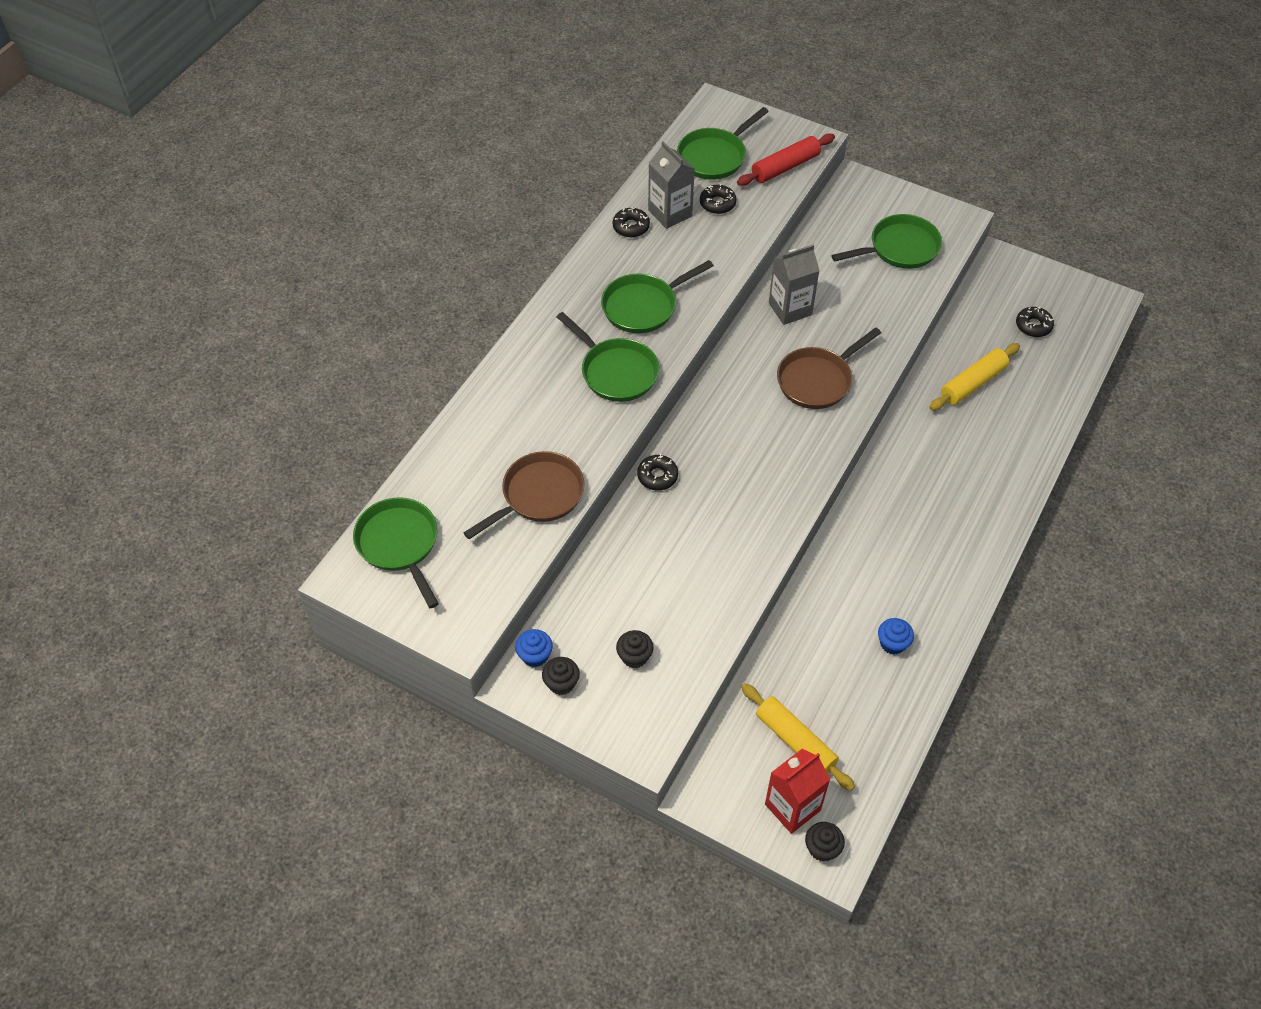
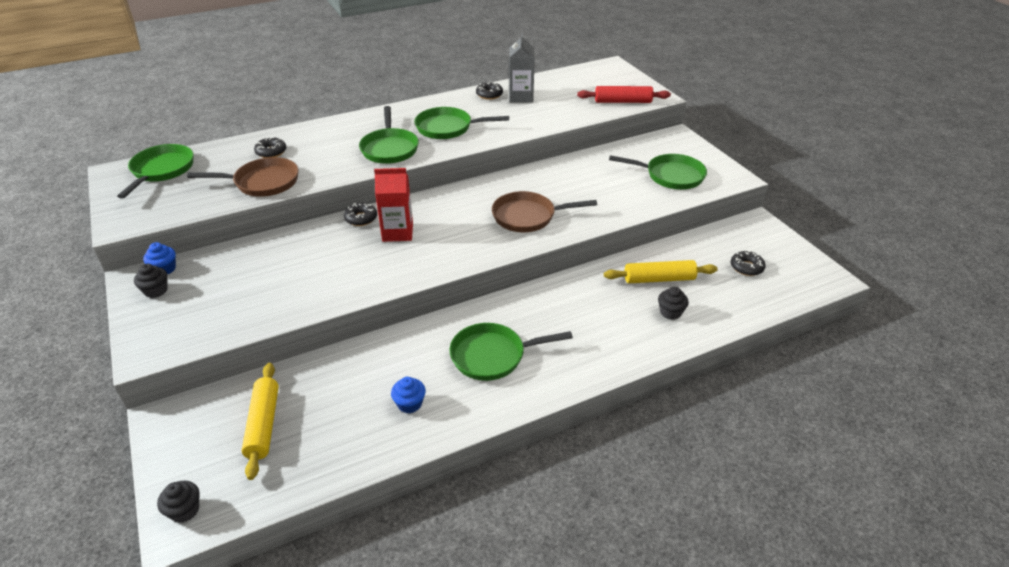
camera: 35 degrees right, 15 degrees down
black cupcake [616,630,654,668] -> black cupcake moved to [658,287,689,320]
green pan [677,107,769,180] -> green pan moved to [450,323,573,381]
black donut [700,184,737,214] -> black donut moved to [254,137,286,158]
red carton [765,749,830,834] -> red carton moved to [374,168,413,242]
grey carton [769,245,820,325] -> none

